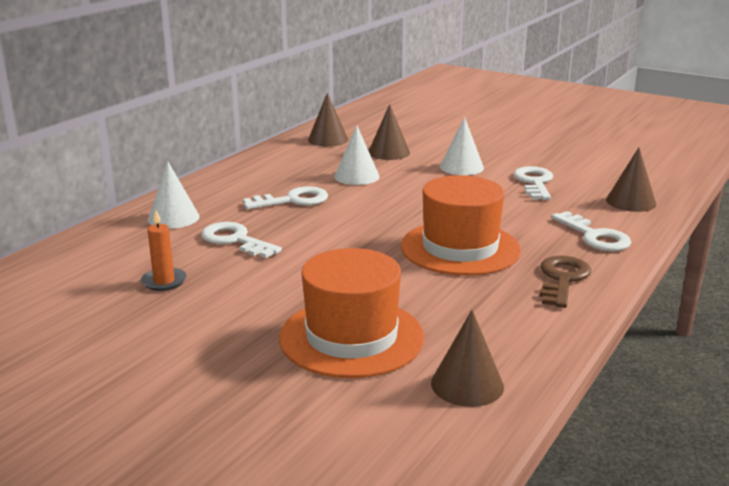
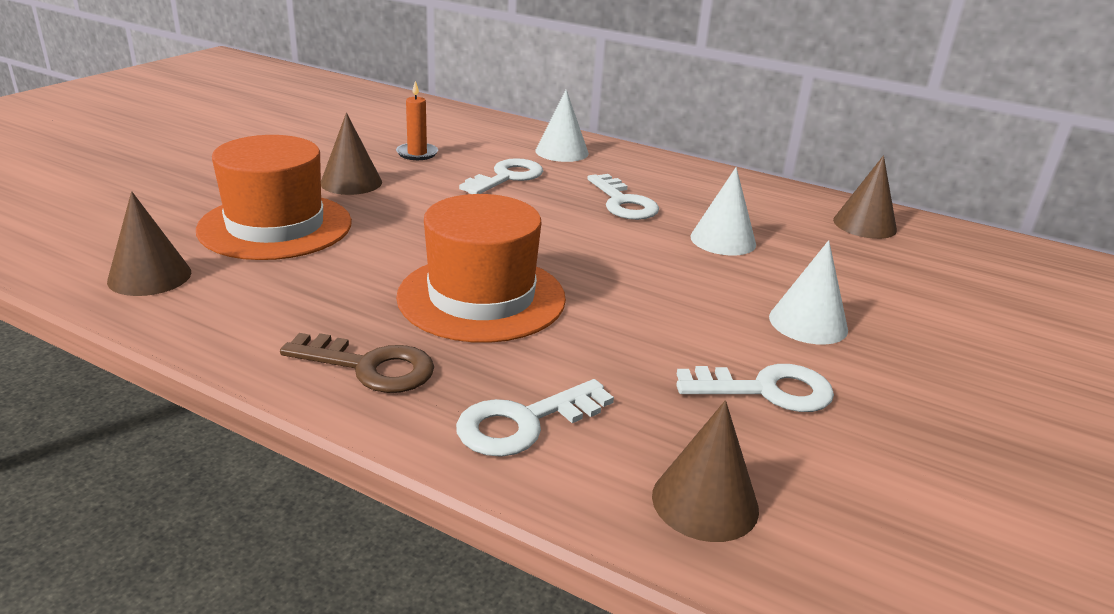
camera: 85 degrees right, 5 degrees up
brown cone [369,104,410,160] -> brown cone moved to [321,113,382,195]

